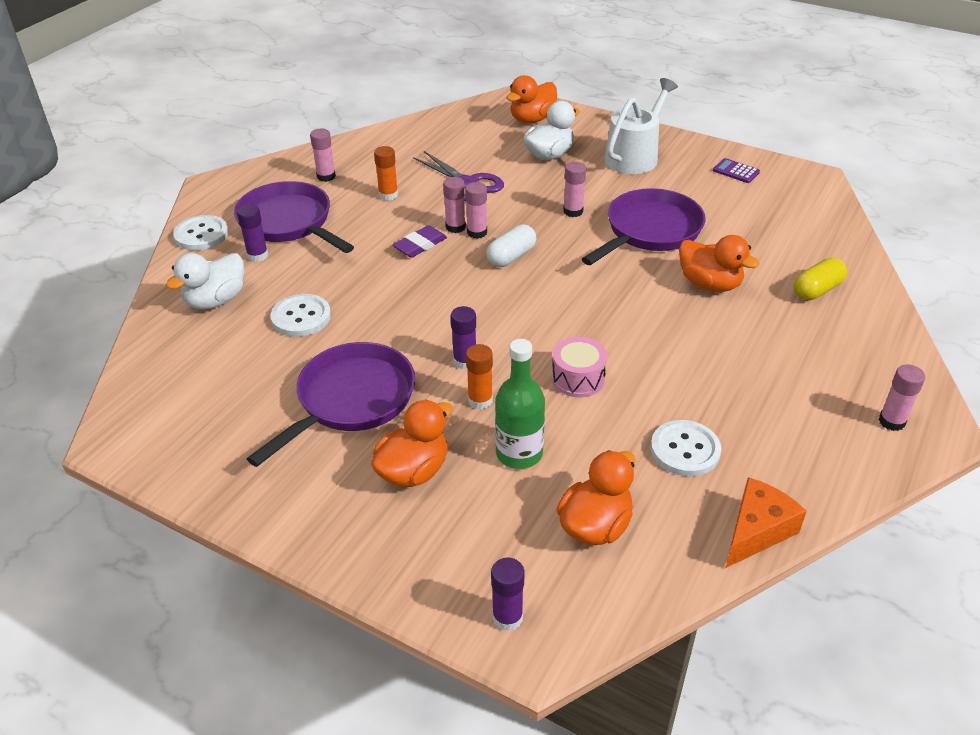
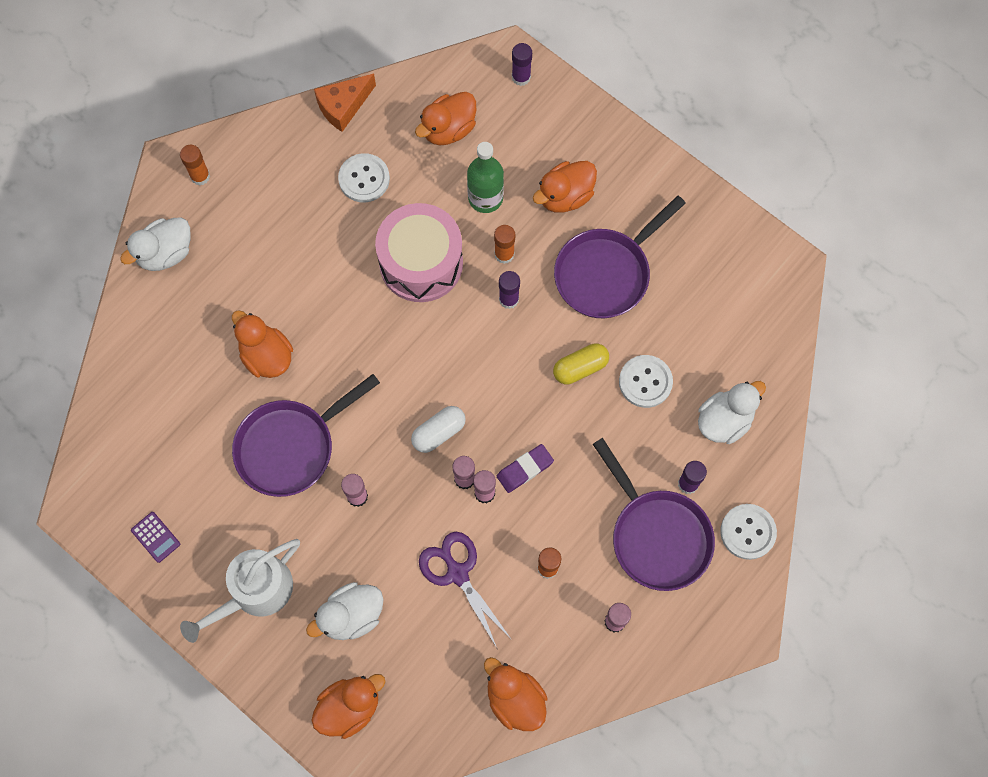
camera: 170 degrees left, 30 degrees up
pink drum [552,337,607,398] -> pink drum [375,203,463,302], size x1.92
yellow capsule [793,258,847,300] -> yellow capsule moved to [553,343,609,385]
pink glue stick [879,364,925,431] -> orange glue stick [180,145,210,186]
none -> white duck [120,217,191,271]
none -> orange duck [484,657,547,731]

